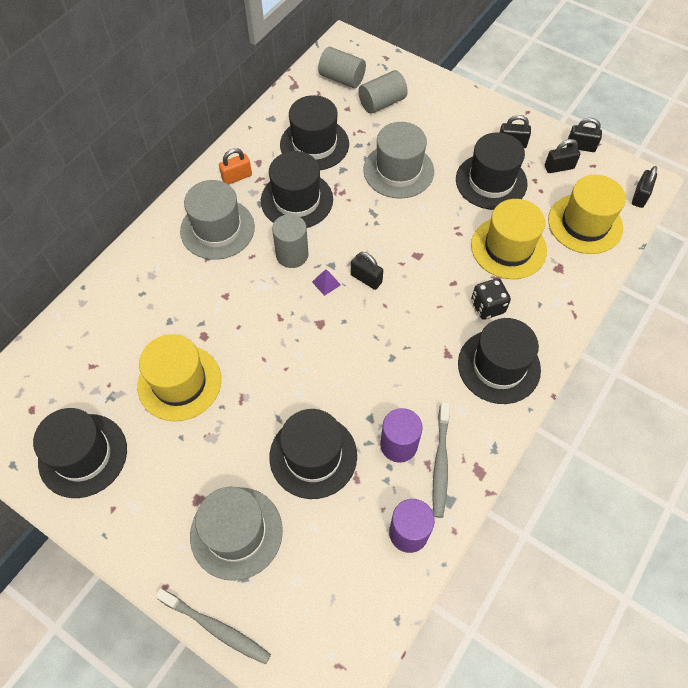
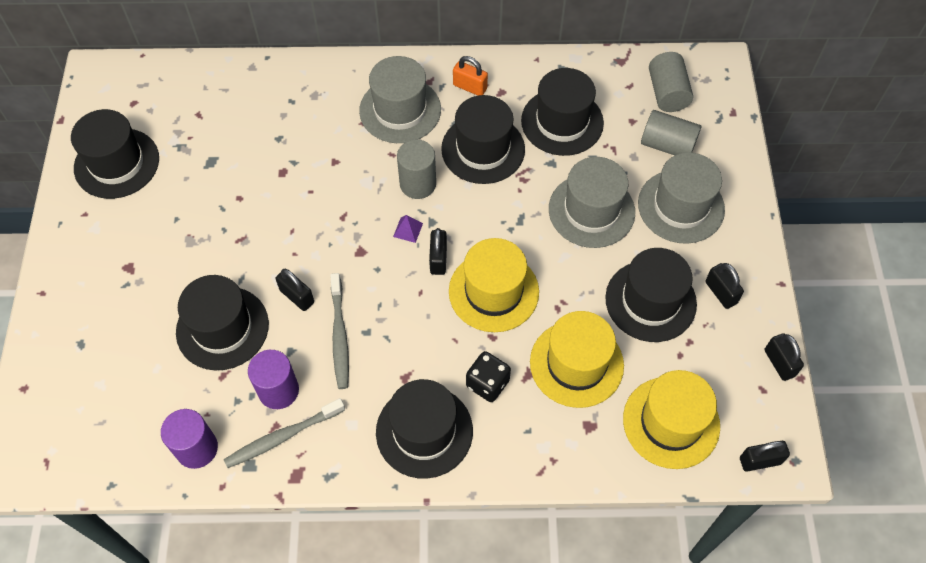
camera: 55 degrees right, 0 degrees up
yellow hat [137,334,221,421] -> yellow hat moved to [449,238,539,332]
grey toothbrush [155,588,271,665] -> grey toothbrush moved to [330,273,349,389]
grey hat [190,487,283,581] -> grey hat moved to [638,152,725,244]
black padlock [545,139,580,173] -> black padlock moved to [276,269,314,311]

